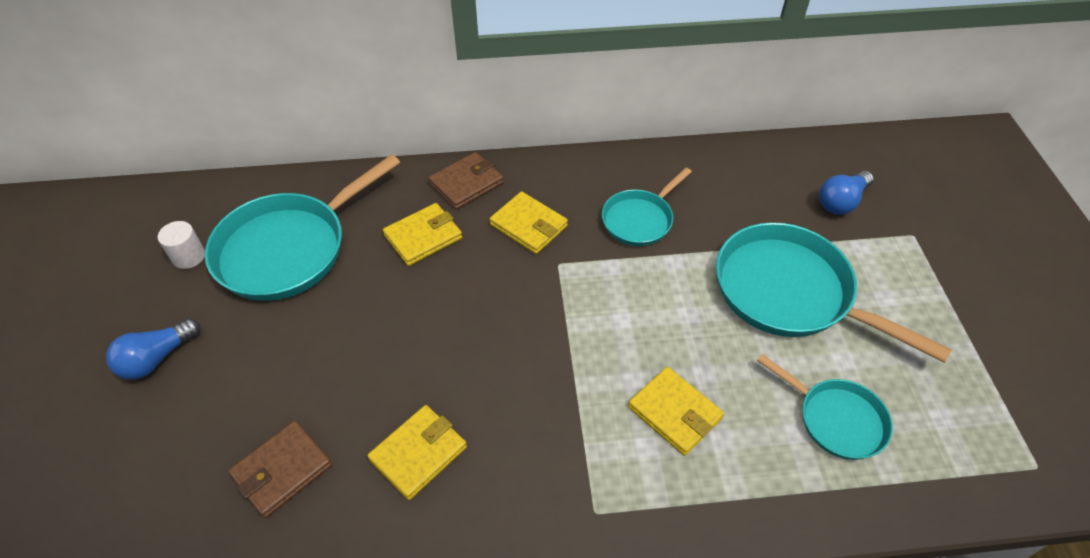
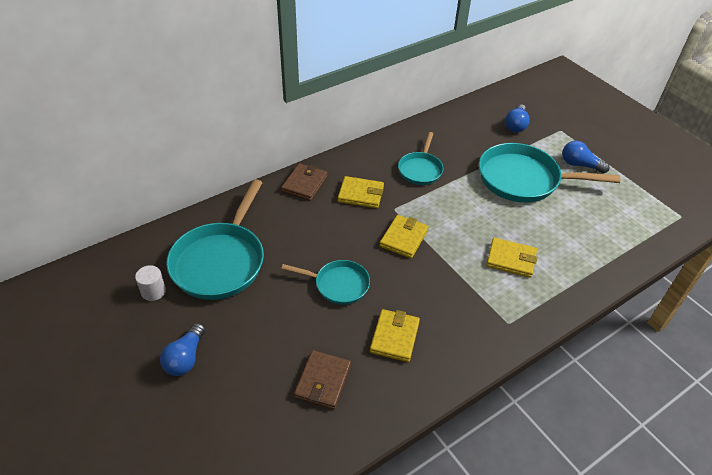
camera: 30 degrees left, 5 degrees down
yellow wallet [383,203,462,266] -> yellow wallet moved to [380,215,429,258]
turquoise pan [757,354,893,460] -> turquoise pan moved to [281,260,370,305]
none -> blue light bulb [562,141,610,174]

